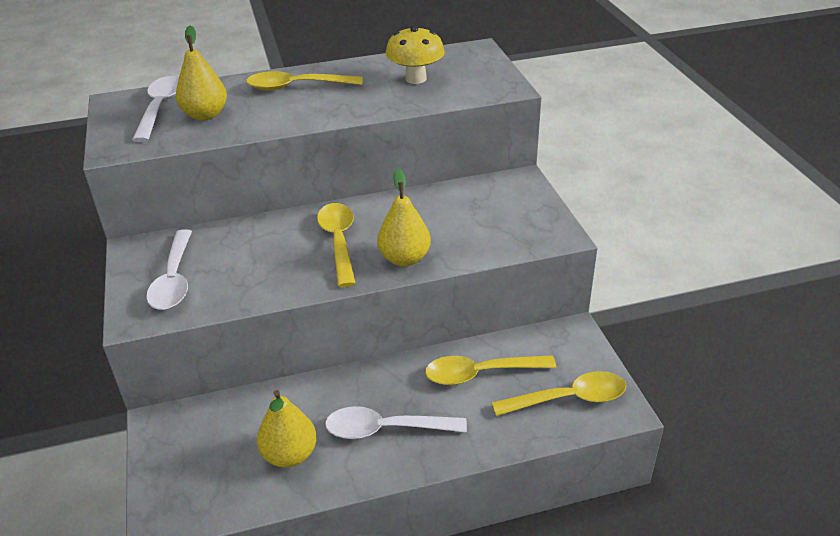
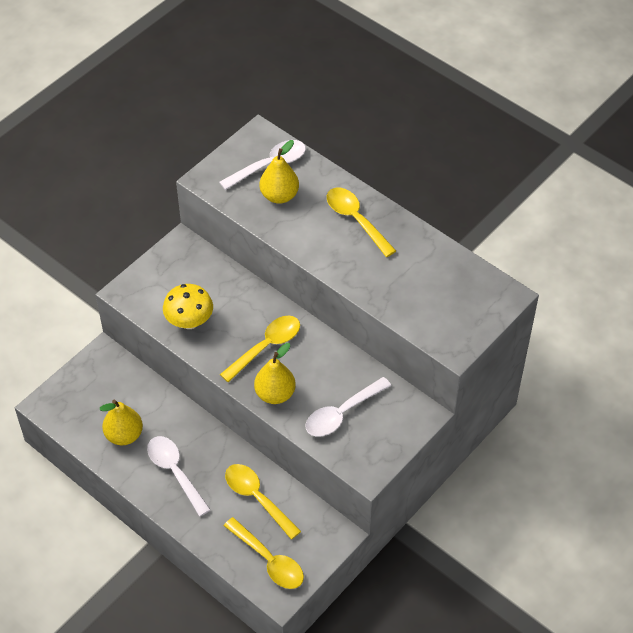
camera: 55 degrees right, 15 degrees up
white spoon [146,229,192,310] -> white spoon moved to [305,377,391,437]
yellow mushroom [385,26,445,84] -> yellow mushroom moved to [163,284,213,329]

